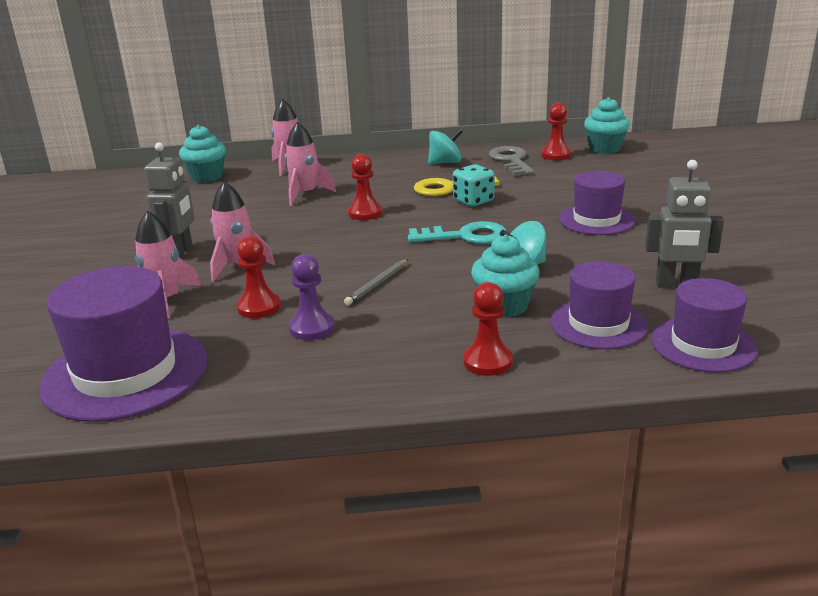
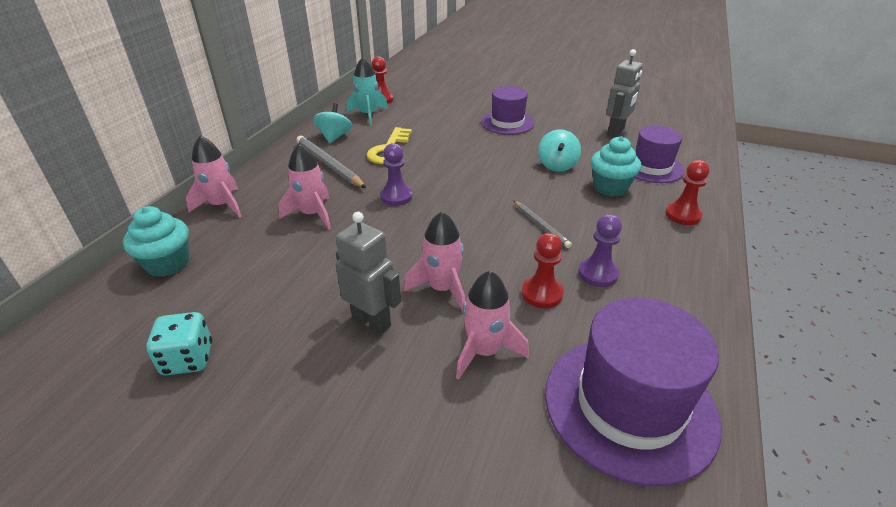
camera: 65 degrees left, 10 degrees up
red pawn [348,154,382,220] -> purple pawn [380,143,413,206]
turquoise key [408,221,507,244] -> none
turquoise dice [453,164,495,207] -> turquoise dice moved to [146,312,212,375]
grey key [489,146,534,176] -> turquoise rocket [346,57,388,126]
turquoise cupcake [584,97,630,154] -> none
purple hat [651,278,758,373] -> none
none -> grey pencil [296,136,366,188]

